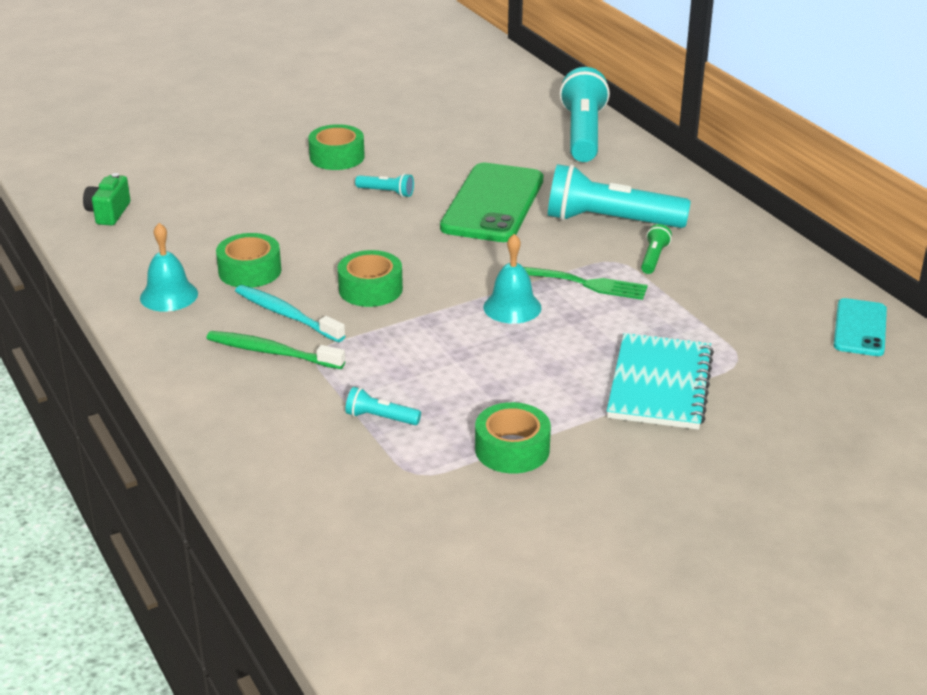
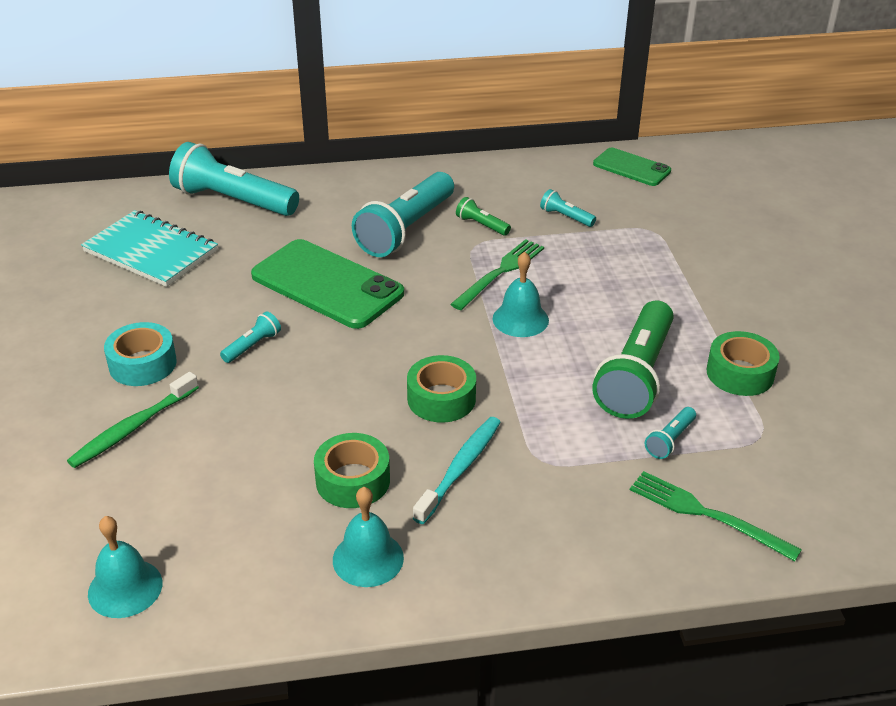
camera: 70 degrees left, 5 degrees up
green camera [83,173,130,226] -> turquoise bell [88,516,162,618]
green toothbrush [206,331,345,369] -> green toothbrush moved to [67,372,199,468]
turquoise toothbrush [235,285,345,342] -> turquoise toothbrush turned 150 degrees clockwise [413,417,501,524]
green tape [308,124,365,170] -> turquoise tape [104,322,177,386]
turquoise notebook [607,333,714,430] -> turquoise notebook moved to [81,210,218,287]
turquoise phone [834,298,887,356] -> green phone [593,148,671,186]
none -> turquoise flashlight [540,189,596,227]
none -> green flashlight [592,300,674,419]
none -> green fork [630,471,802,561]

